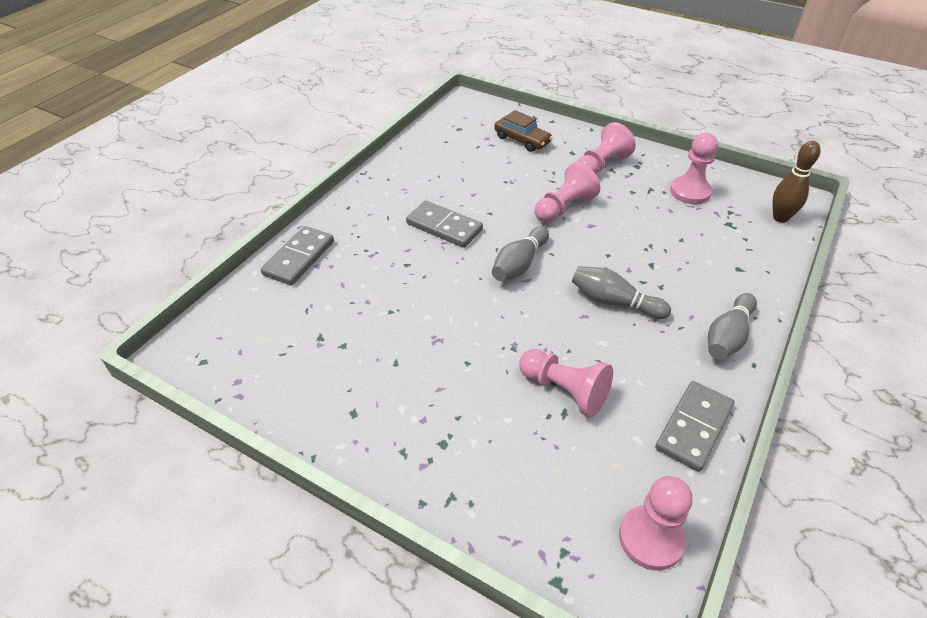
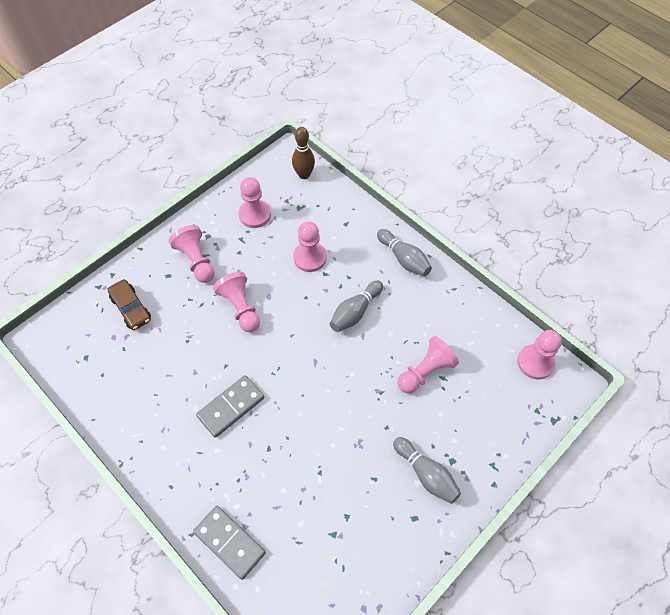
camera: 75 degrees left, 15 degrees up
grey bowling pin [492,226,549,281] -> grey bowling pin moved to [393,437,461,504]
brown car [494,110,553,152] -> brown car turned 90 degrees clockwise [108,279,151,330]
grey domino [655,381,734,472] -> none
none -> pink pawn [293,221,327,272]

